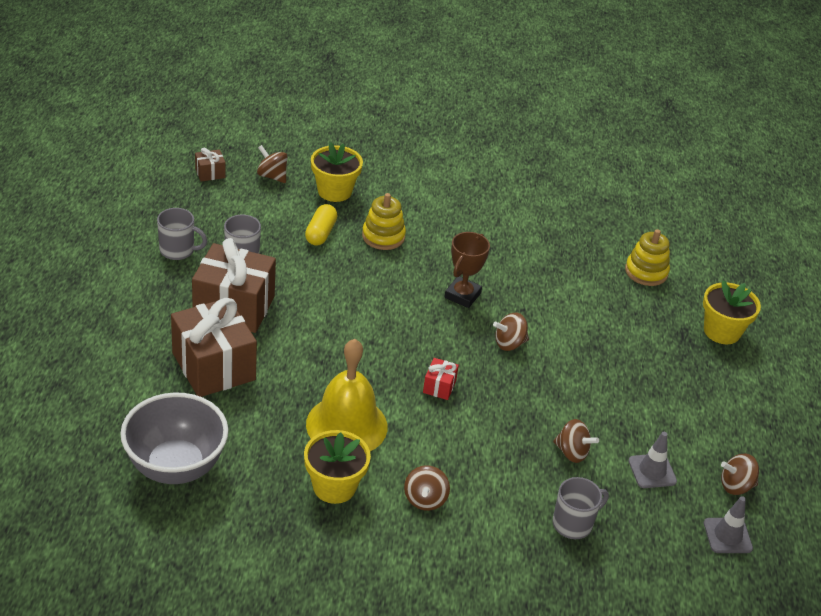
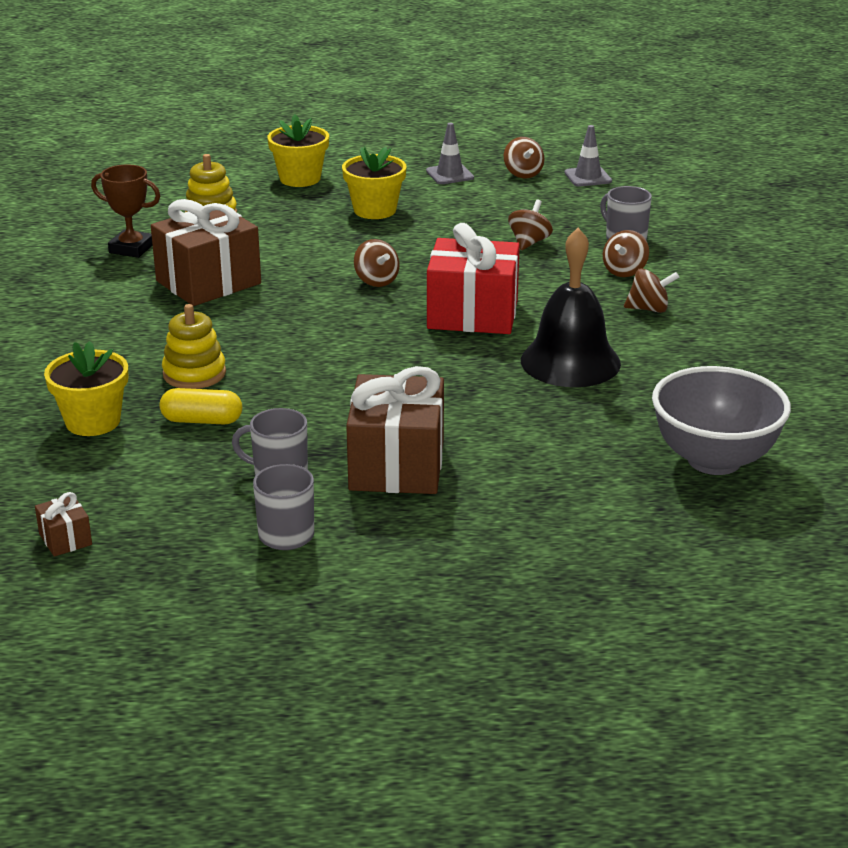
camera: 95 degrees left, 10 degrees down
brown gift [171,298,257,397] -> brown gift moved to [151,199,261,306]
brown spinning top [257,145,288,183] -> brown spinning top moved to [603,230,649,277]
yellow flower pot [304,430,371,504] -> yellow flower pot moved to [342,146,407,219]
yellow bell [306,339,388,451] -> black bell [521,228,621,387]
red gift [423,358,459,400] -> red gift [427,223,520,334], size x2.33
brown trophy [445,232,490,308] -> brown trophy moved to [91,165,160,258]
grey traffic cone [628,432,677,488] -> grey traffic cone moved to [426,123,474,184]

